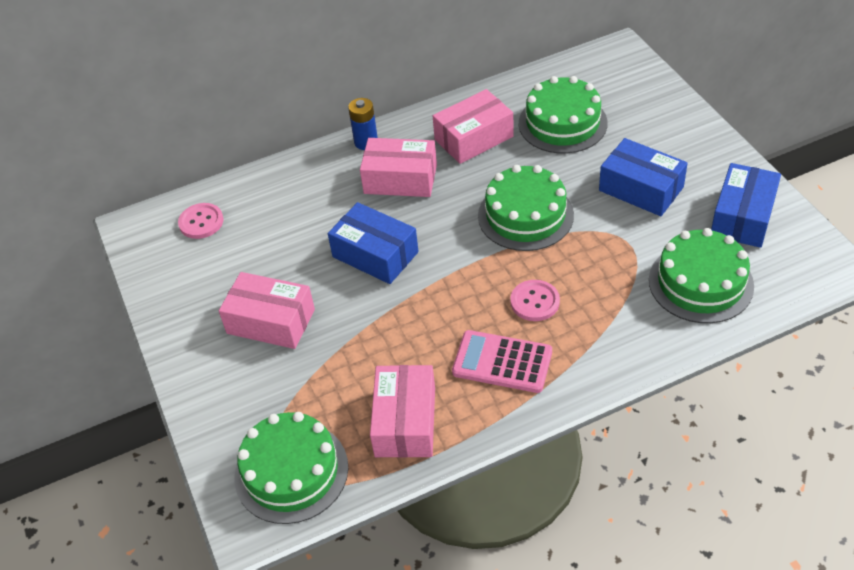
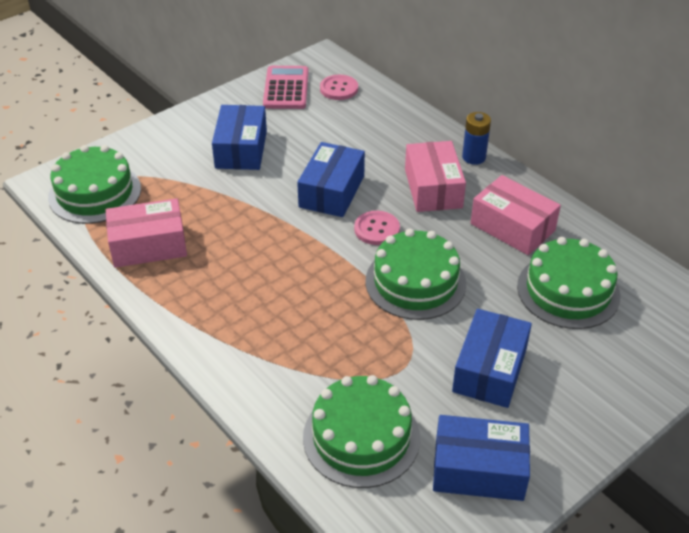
camera: 70 degrees right, 5 degrees down
pink box [219,272,315,349] -> blue box [212,105,267,170]
pink calculator [452,330,552,393] -> pink calculator moved to [263,66,309,109]
pink button [510,280,560,321] -> pink button moved to [354,211,400,245]

